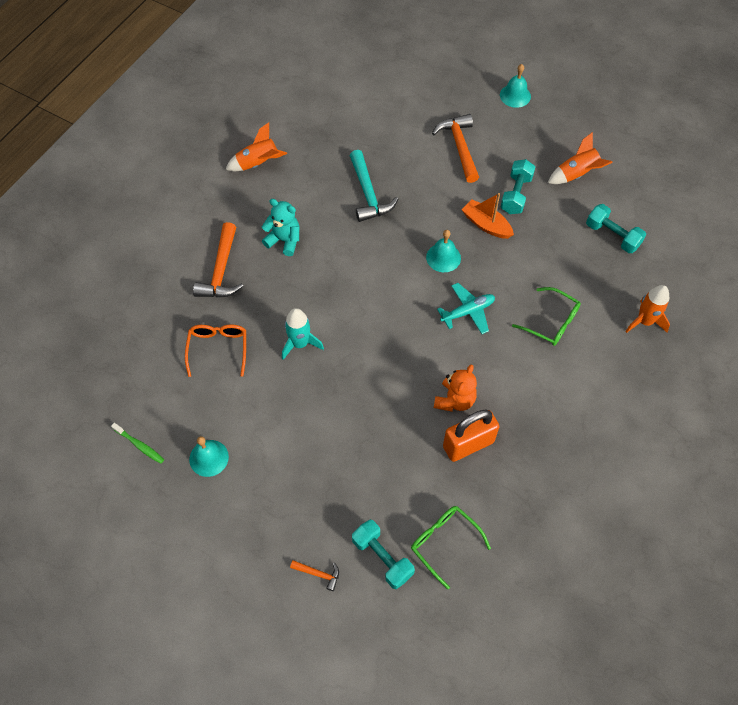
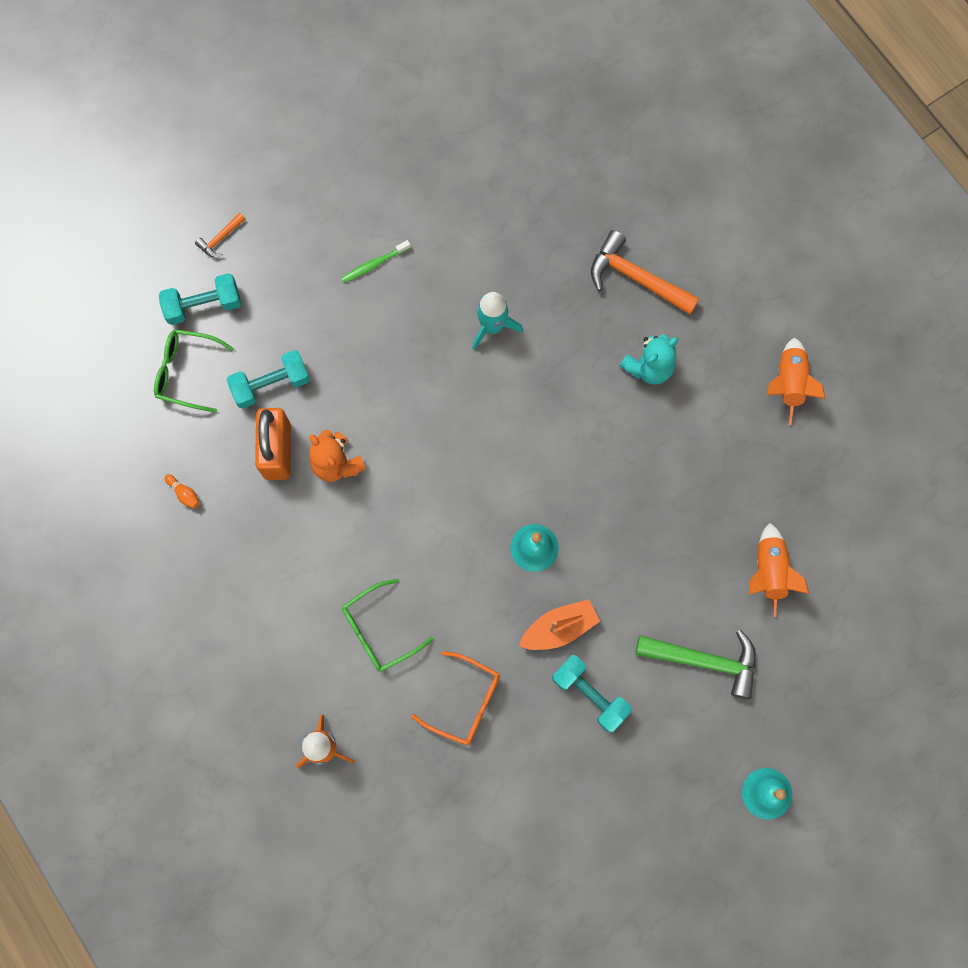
camera: 115 degrees right, 15 degrees up
green toothbrush [111,423,164,464] -> green toothbrush moved to [341,240,411,283]
orange glasses [185,324,246,377] -> orange glasses moved to [411,651,500,745]
turquoise bell [189,436,229,477] -> none
turquoise hammer [350,150,398,222] -> none
green glasses [411,506,491,589] -> green glasses turned 150 degrees counterclockwise [154,329,234,413]
orange hammer [432,114,479,183] -> green hammer [635,630,756,699]
turquoise plane [437,283,495,334] -> none
orange rocket [548,132,613,184] -> orange rocket moved to [749,523,809,617]
turquoise dumbbell [586,204,646,253] -> turquoise dumbbell moved to [227,350,310,409]
none -> orange bowling pin [164,474,200,509]

